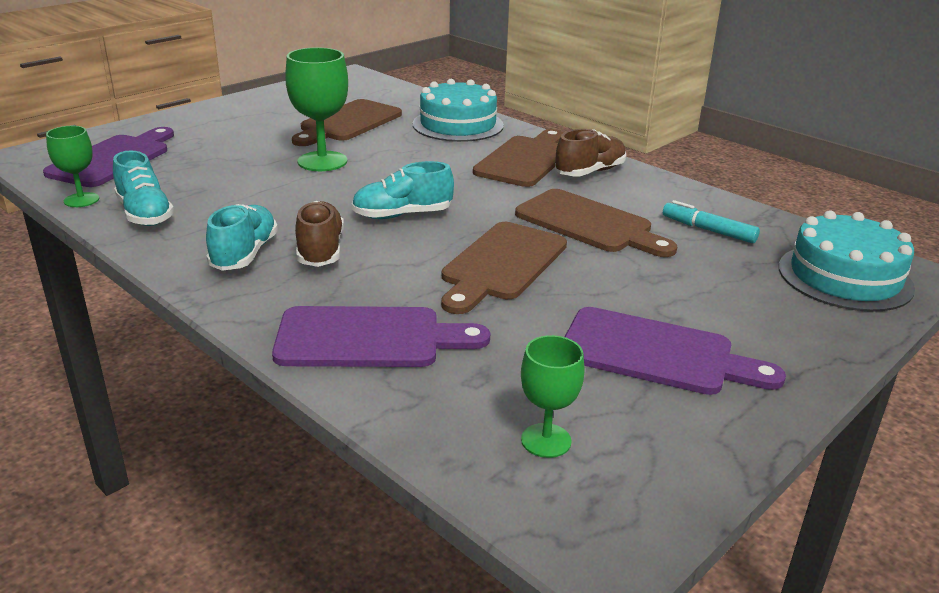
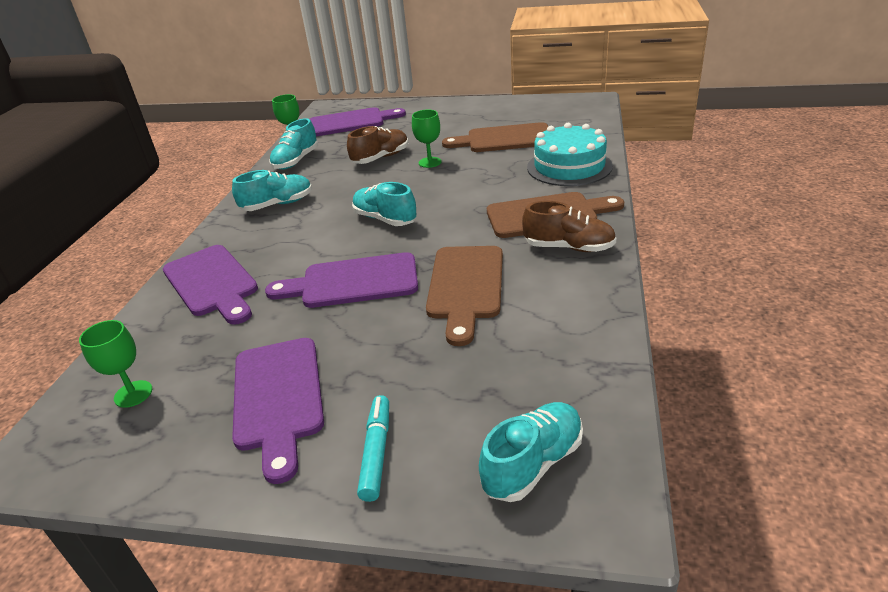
camera: 60 degrees right, 5 degrees up
green goblet [285,47,348,171] -> green goblet [412,110,441,168], size x0.60
brown shoe [295,201,344,267] -> brown shoe moved to [347,126,408,164]
brown cutting board [441,222,567,314] -> purple cutting board [265,252,418,308]
turquoise marker [663,200,760,244] -> turquoise marker moved to [357,395,389,502]
turquoise cake [779,210,915,312] -> turquoise shoe [479,402,583,502]

